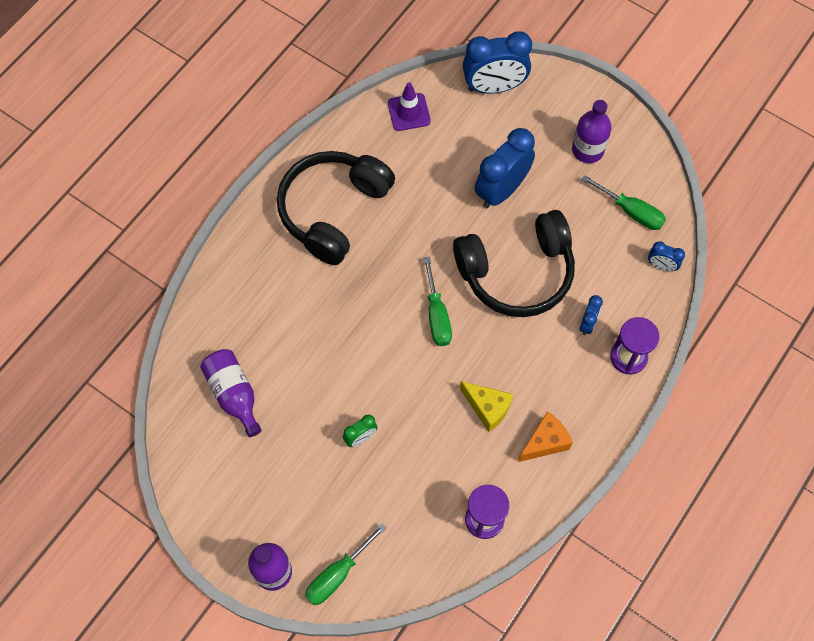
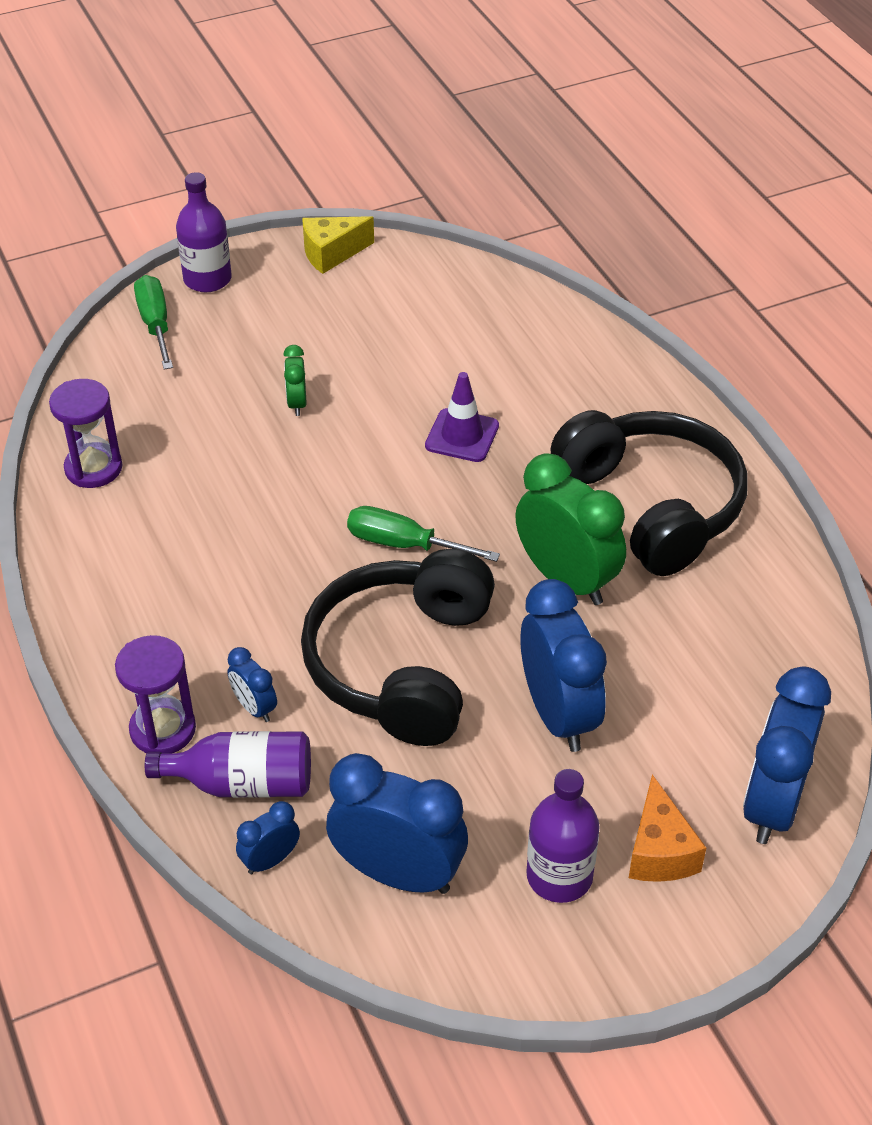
camera: 120 degrees right, 20 degrees down
purple bottle [200,349,262,437] -> purple bottle moved to [145,731,311,798]
purple traffic cone [388,82,431,131] -> purple traffic cone moved to [425,372,499,462]
yellow cheese [460,381,513,432] -> yellow cheese moved to [302,216,374,274]
orange cheese [518,411,573,462] -> orange cheese moved to [629,774,706,882]
green screwdriver [582,175,666,230] -> blue clock [326,753,468,894]
none -> green clock [515,453,626,605]

